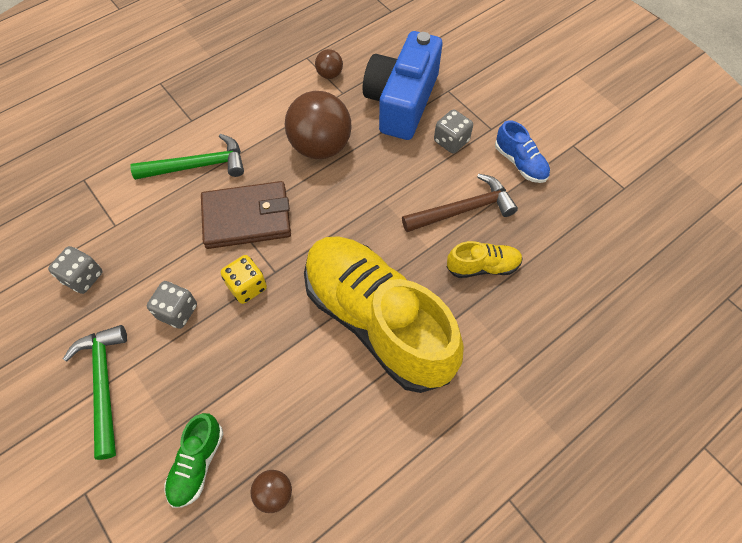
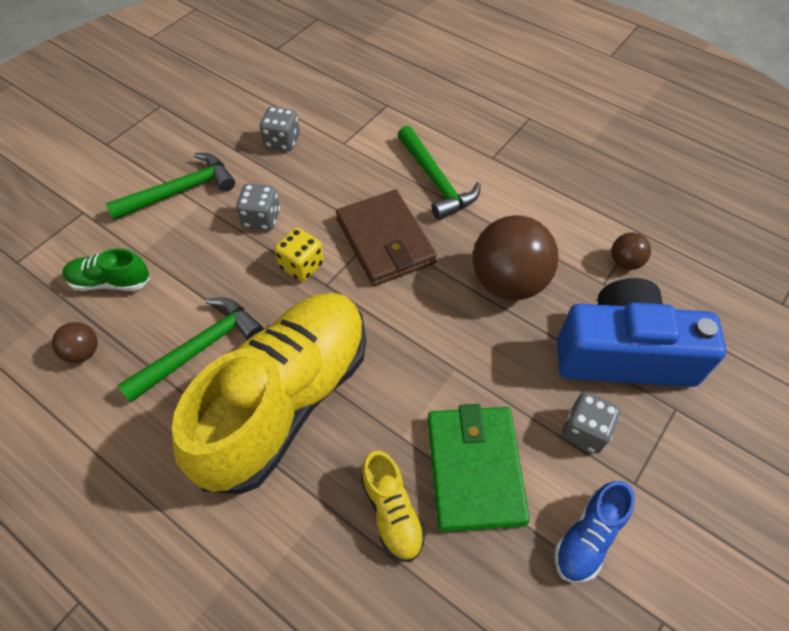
camera: 75 degrees right, 5 degrees down
brown hammer [402,174,518,232] -> green wallet [428,404,530,532]
none -> green hammer [117,297,263,403]

